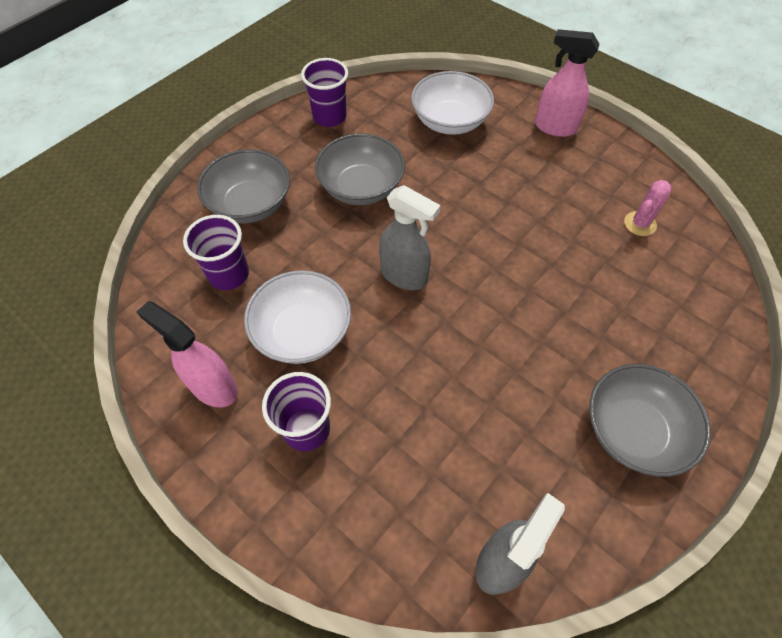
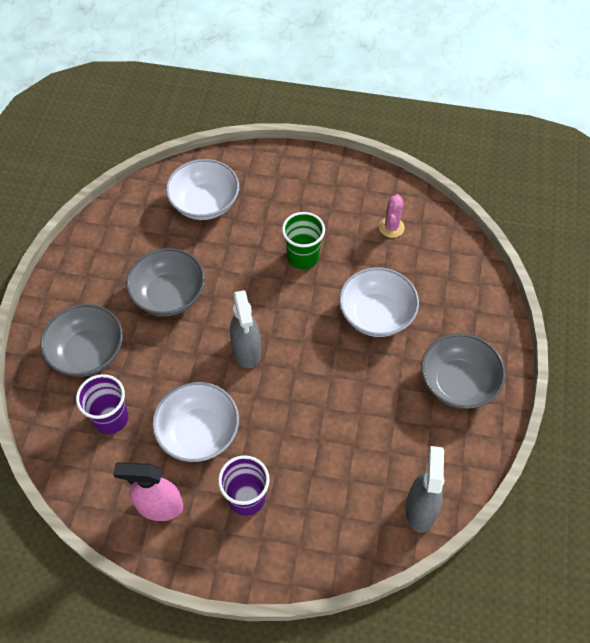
camera: 30 degrees left, 0 degrees up
purple cup [301,58,348,127] -> none
grey spray bottle [379,185,441,290] -> grey spray bottle turned 75 degrees clockwise [230,290,261,368]
pink spray bottle [535,29,599,137] -> none
none -> green cup [282,212,325,269]
none -> white bowl [339,267,419,337]

